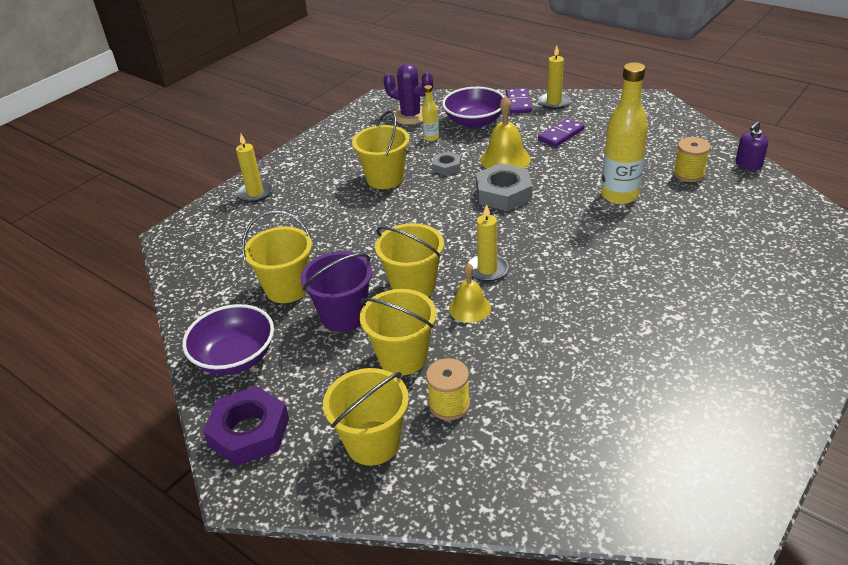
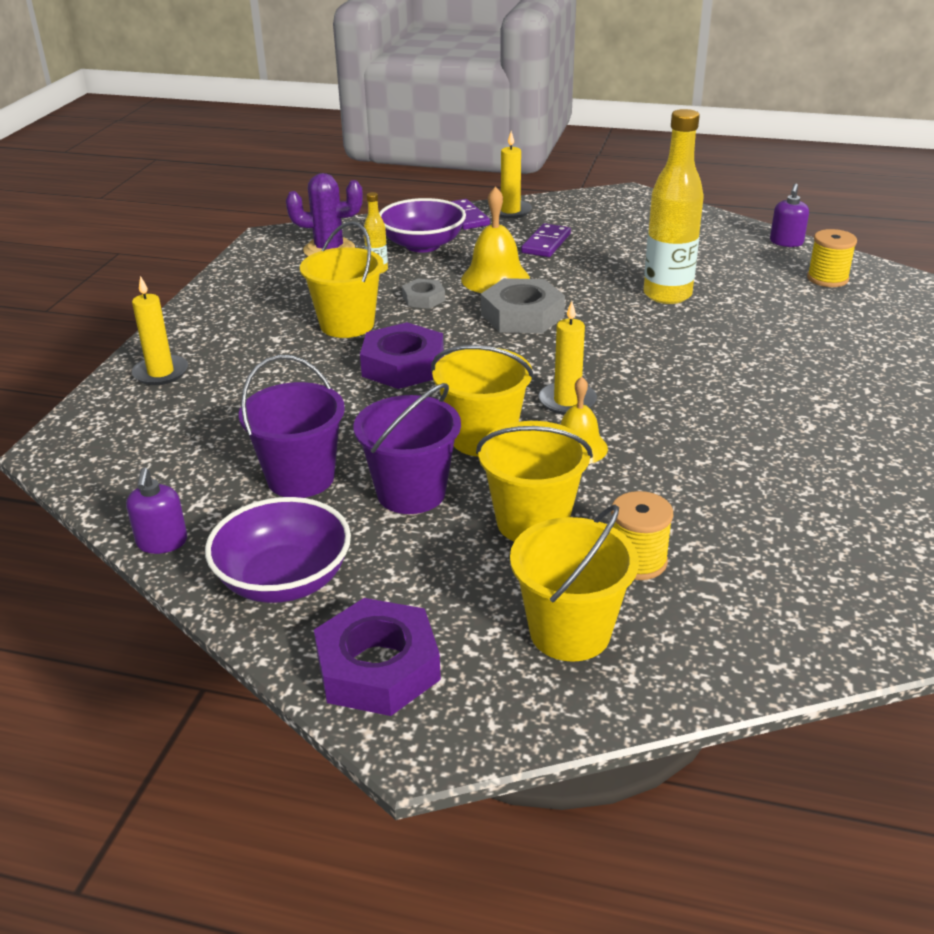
camera: 25 degrees left, 5 degrees down
yellow bucket [242,211,312,303] -> purple bucket [239,355,345,498]
yellow spool [673,137,711,182] -> yellow spool moved to [807,229,857,287]
none -> purple soap dispenser [126,468,187,554]
none -> purple nut [360,322,444,389]

